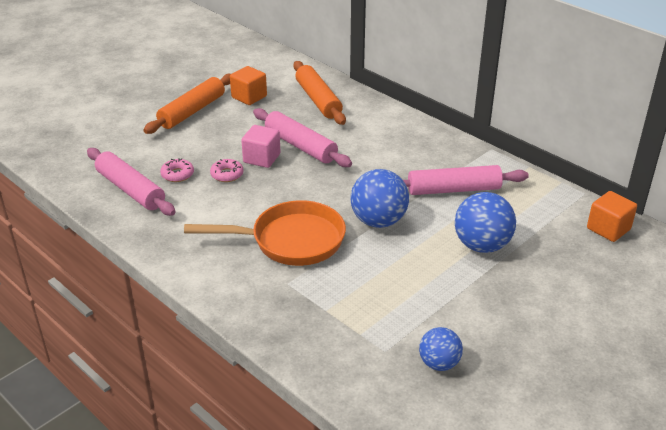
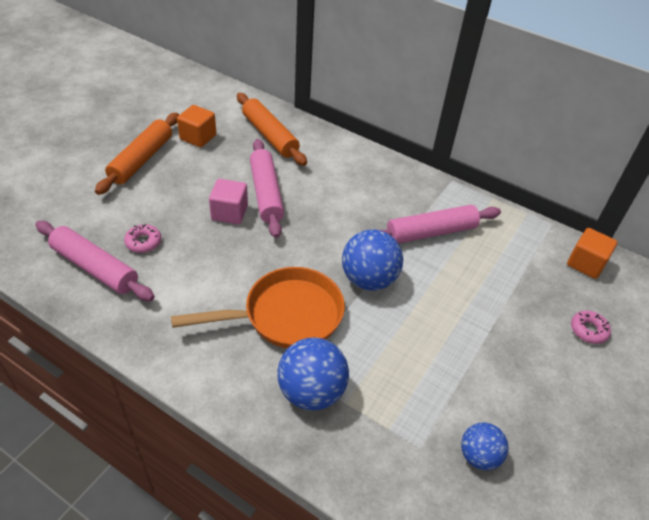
camera: 15 degrees left, 10 degrees up
pink donut [210,159,244,182] -> pink donut moved to [571,311,611,344]
pink rolling pin [253,108,352,167] -> pink rolling pin turned 45 degrees clockwise [250,139,284,238]
blue ball [455,192,516,253] -> blue ball moved to [277,337,349,410]

